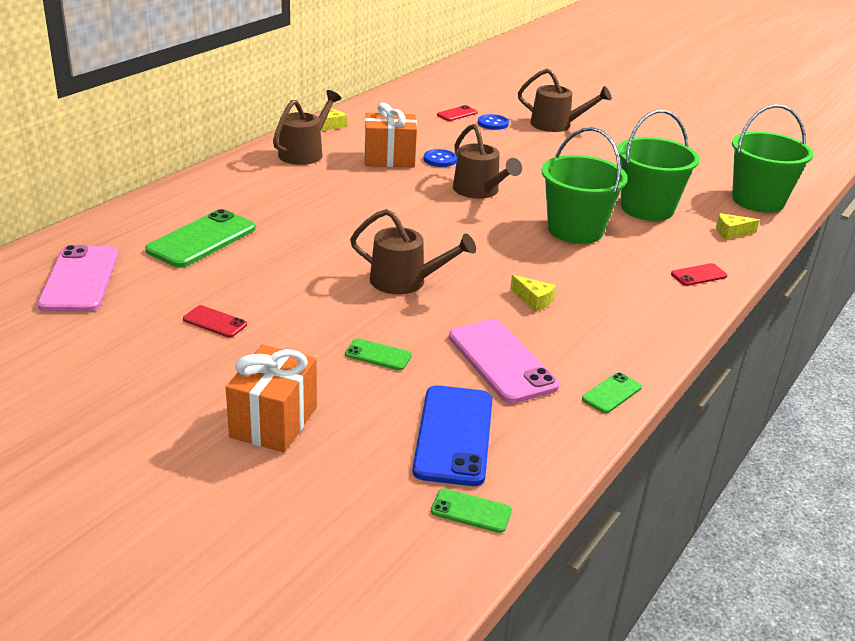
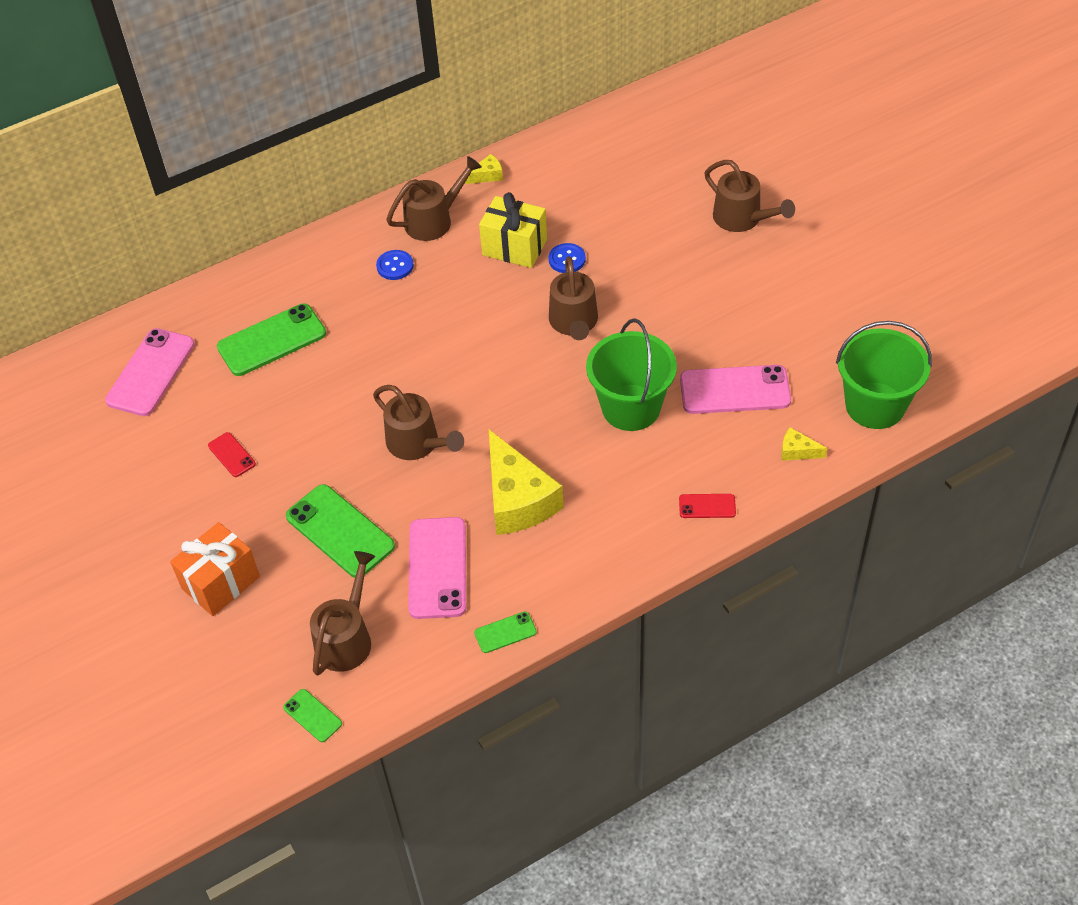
camera: 30 degrees right, 20 degrees up
green phone [345,339,412,370] -> green phone [286,484,395,578], size x2.02
orange gift [364,103,417,168] -> yellow gift [479,192,547,268]
blue phone [413,385,493,486] -> brown watering can [310,551,375,676]
red phone [437,105,478,121] -> none
blue button [478,114,509,130] -> blue button moved to [376,250,414,280]
yellow cheese [510,275,556,312] -> yellow cheese [489,430,564,535], size x2.32
green bucket [617,110,700,221] -> pink phone [680,365,791,414]

